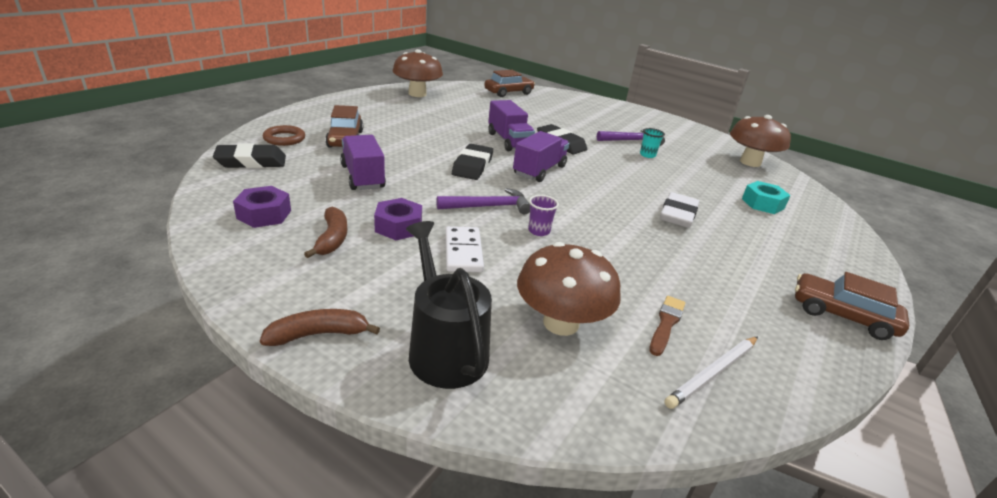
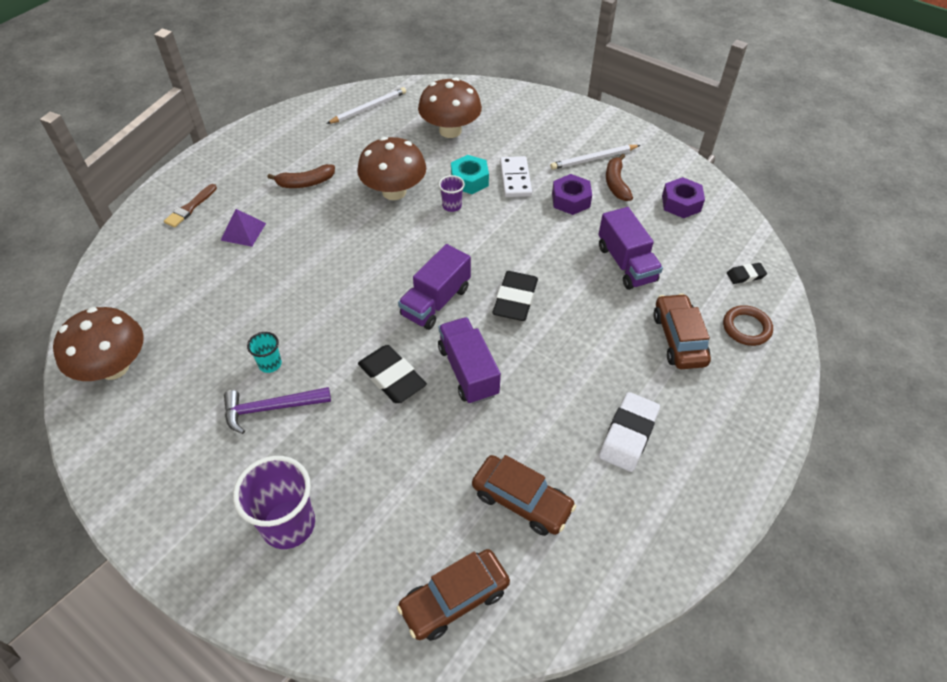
camera: 175 degrees left, 20 degrees up
black eraser [213,143,286,168] -> black eraser [727,263,767,284], size x0.53
brown banana [260,309,380,346] -> brown banana moved to [267,164,335,188]
brown mushroom [393,49,443,97] -> brown mushroom moved to [357,137,426,200]
black watering can [406,221,492,389] -> none
purple hammer [436,188,530,214] -> none
brown brush [649,296,685,356] -> brown brush moved to [164,184,217,228]
white eraser [660,192,699,228] -> white eraser moved to [599,392,660,472]
turquoise nut [742,181,791,214] -> turquoise nut moved to [451,155,489,194]
brown car [795,272,909,340] -> brown car moved to [472,455,576,536]
none -> purple pyramid [221,209,266,247]
none -> purple cup [233,456,315,549]
none -> white pencil [550,145,640,170]

